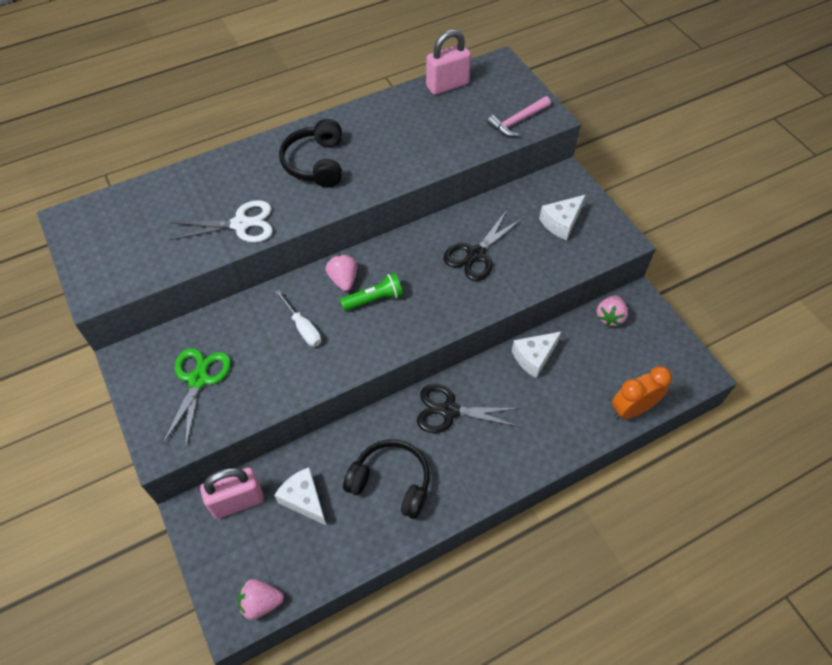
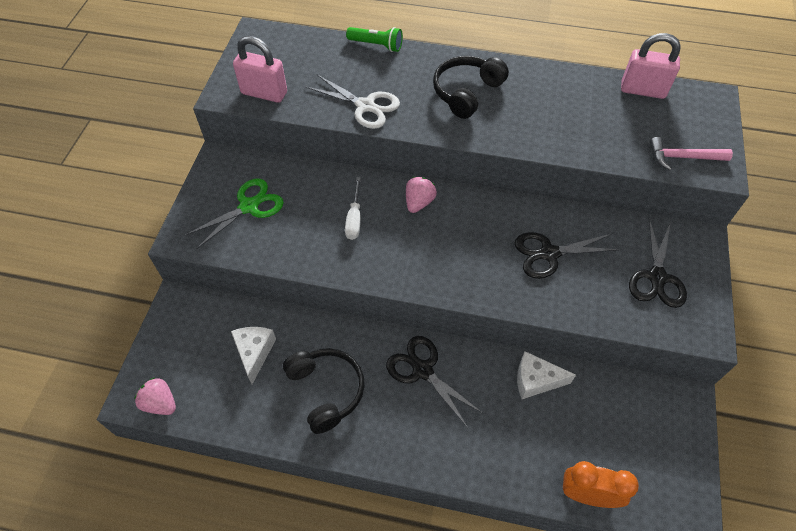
camera: 40 degrees right, 0 degrees up
pink padlock [200,468,264,519] -> pink padlock moved to [233,36,287,103]
green flashlight [340,273,403,311] -> green flashlight moved to [346,27,403,52]
white cheese [539,195,585,240] -> black scissors [629,218,687,308]
pink strawberry [597,295,628,326] -> none

